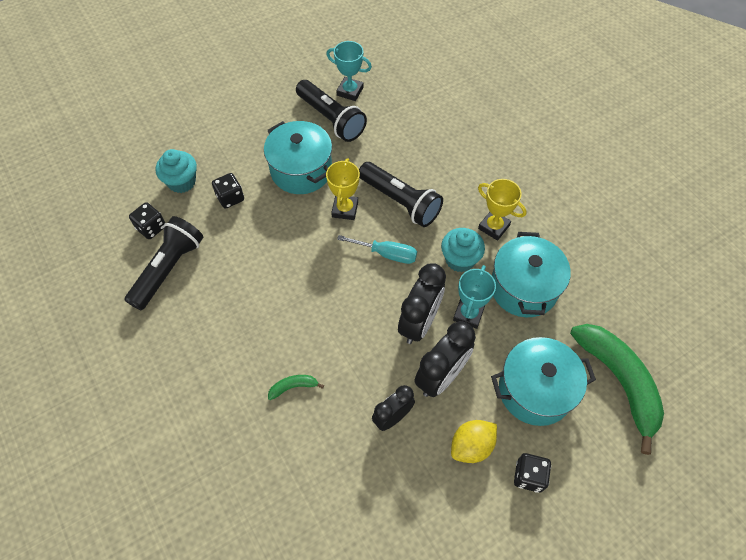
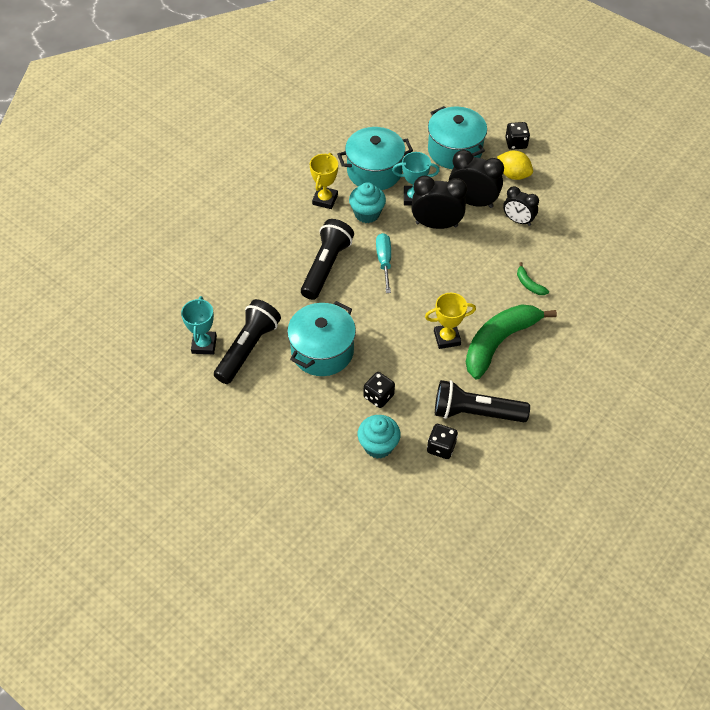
camera: 110 degrees left, 5 degrees down
yellow trophy [326,158,360,220] -> yellow trophy moved to [425,293,476,349]
green banana [570,324,664,455] -> green banana moved to [466,304,557,379]

